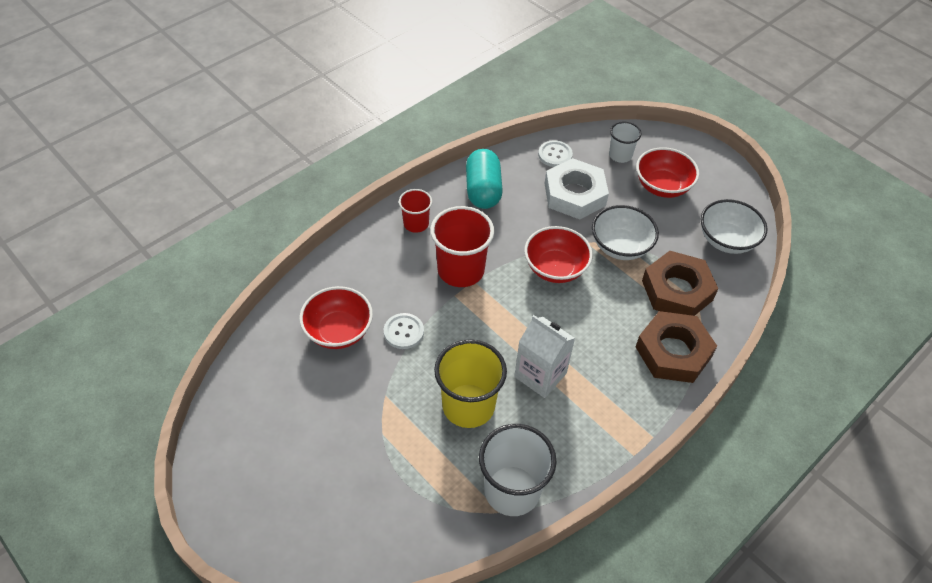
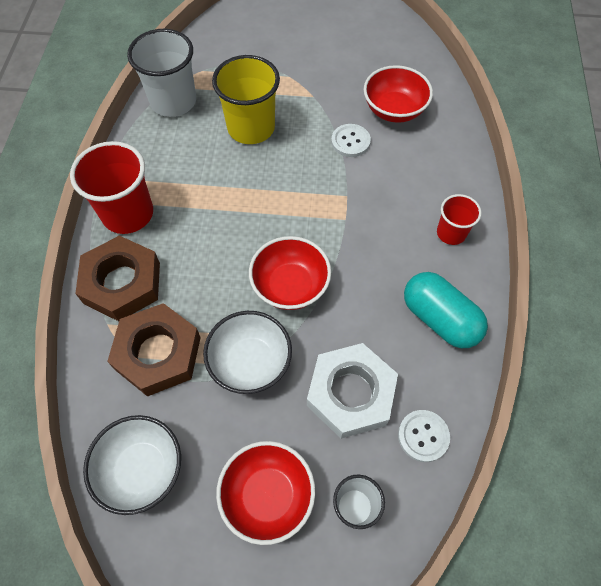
camera: 140 degrees right, 10 degrees up
red cup [430,206,494,287] -> red cup moved to [70,141,153,234]
white carton [514,315,575,398] -> none

